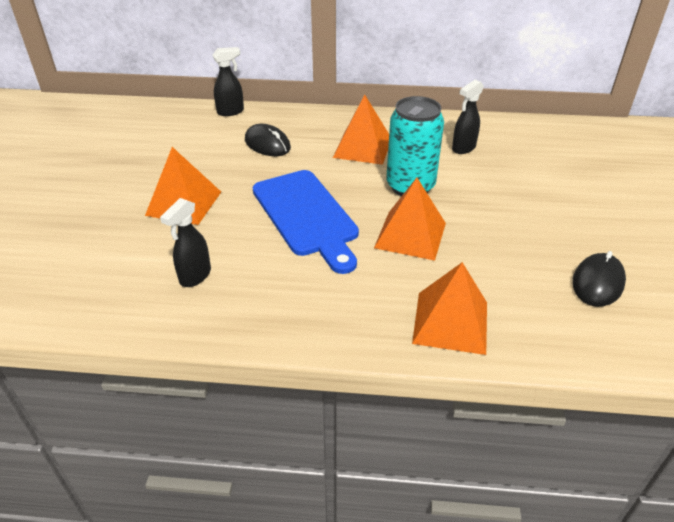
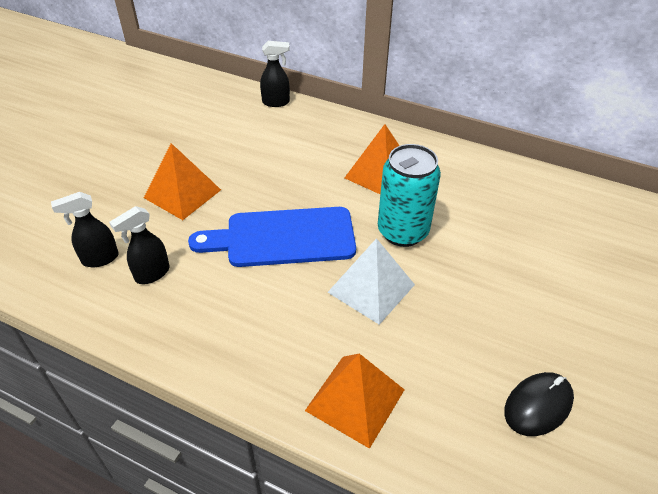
camera: 20 degrees right, 5 degrees up
black mouse [245,124,291,156] -> none
blue cutting board [253,170,359,274] -> blue cutting board turned 90 degrees clockwise [188,207,356,267]
orange pyramid [374,178,446,261] -> white pyramid [328,238,415,325]
black spray bottle [452,80,484,154] -> black spray bottle moved to [51,192,119,267]

